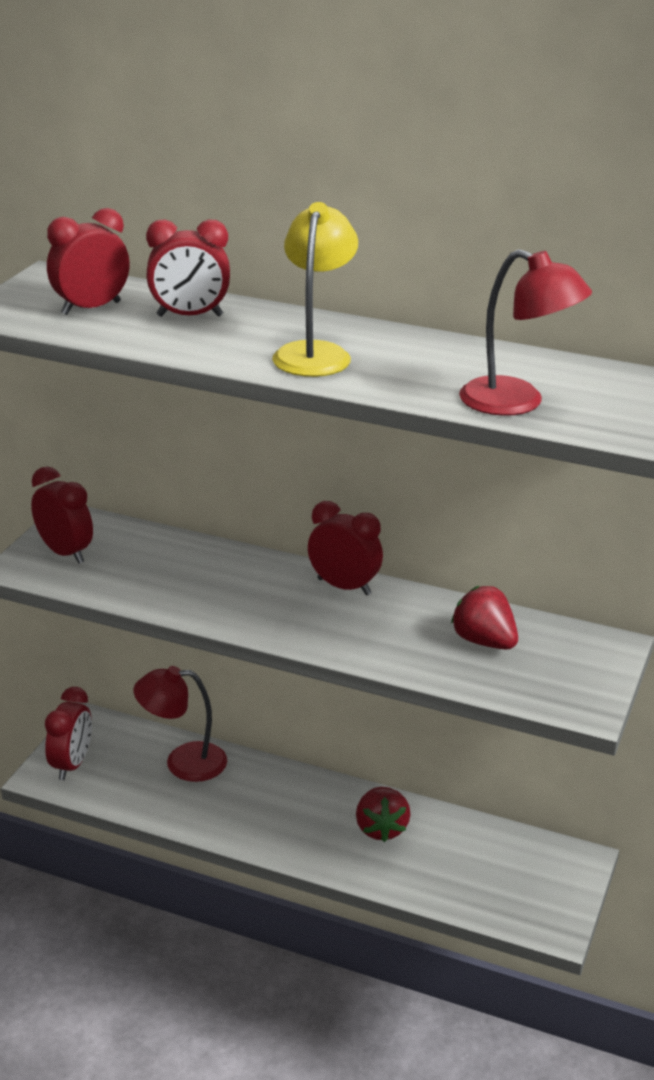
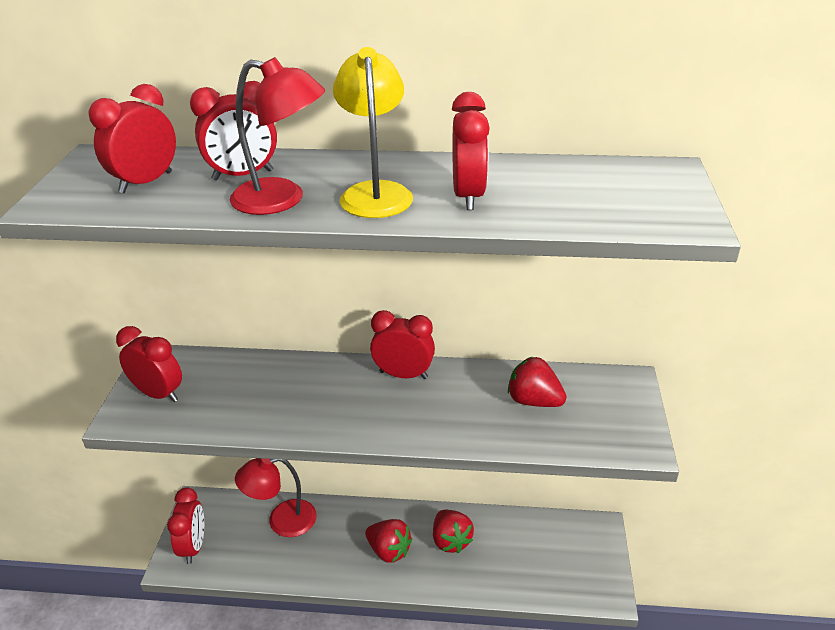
camera: 15 degrees left, 5 degrees up
red lamp [459,249,592,416] -> red lamp moved to [230,57,325,215]
none -> red strawberry [365,519,412,563]
none -> red clock [452,92,490,210]

